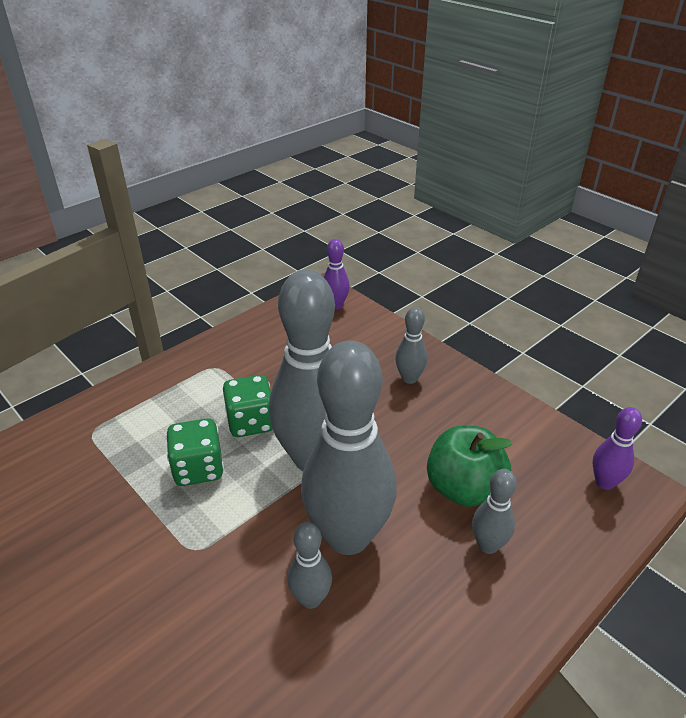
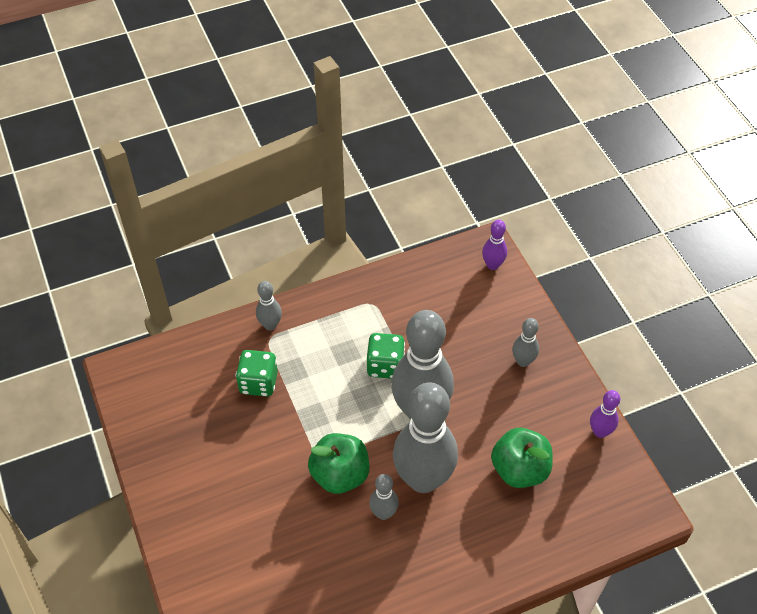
camera: 20 degrees right, 15 degrees up
green dice [166,418,224,486] -> green dice moved to [236,350,278,397]
grey bowling pin [472,469,517,554] -> grey bowling pin moved to [256,281,282,330]
purple bowling pin [592,407,642,490] -> purple bowling pin moved to [590,390,620,438]
none -> green apple [308,433,369,494]

